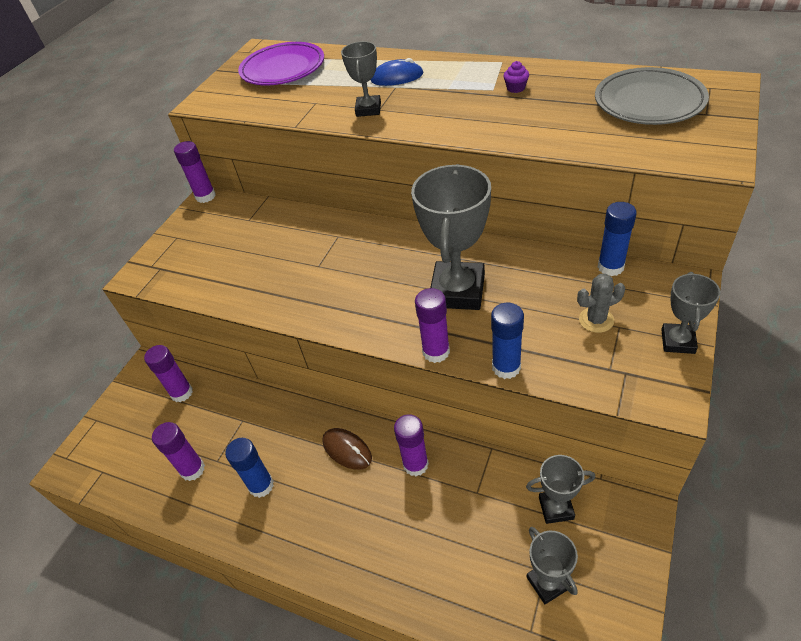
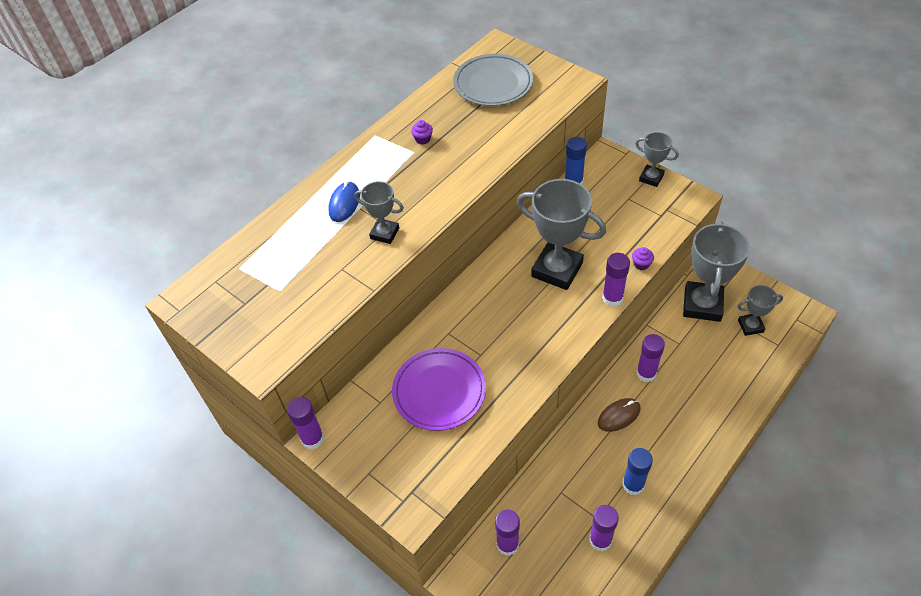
camera: 75 degrees left, 5 degrees up
purple plate [238,42,324,85] -> purple plate moved to [392,348,486,431]
blue glue stick [491,303,524,379] -> purple cupcake [632,247,654,270]
grey trophy [526,455,595,524] -> grey trophy [683,221,750,322], size x1.89
grey cactus [577,274,625,333] -> none

